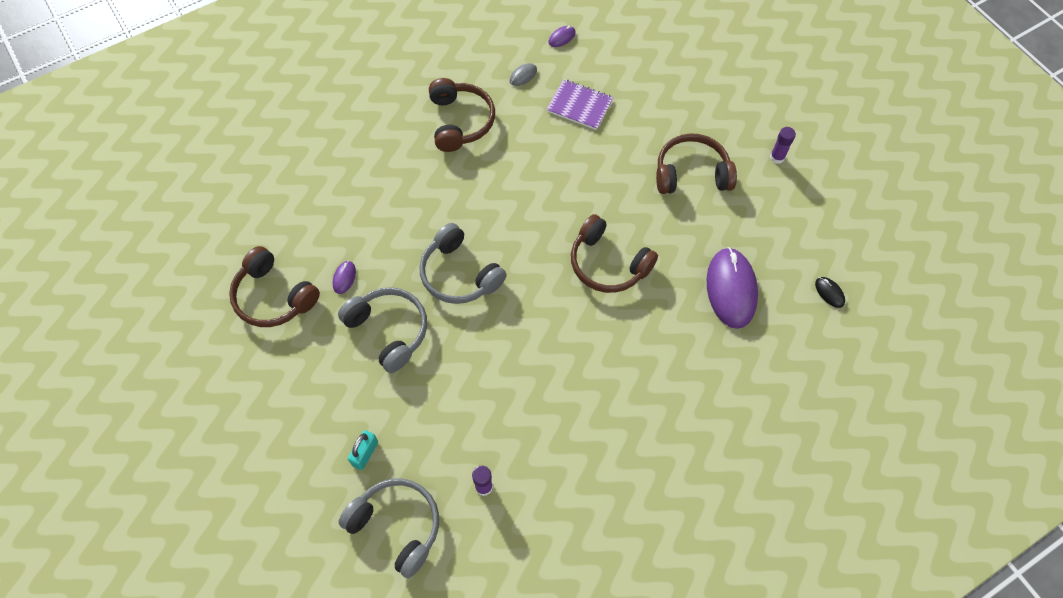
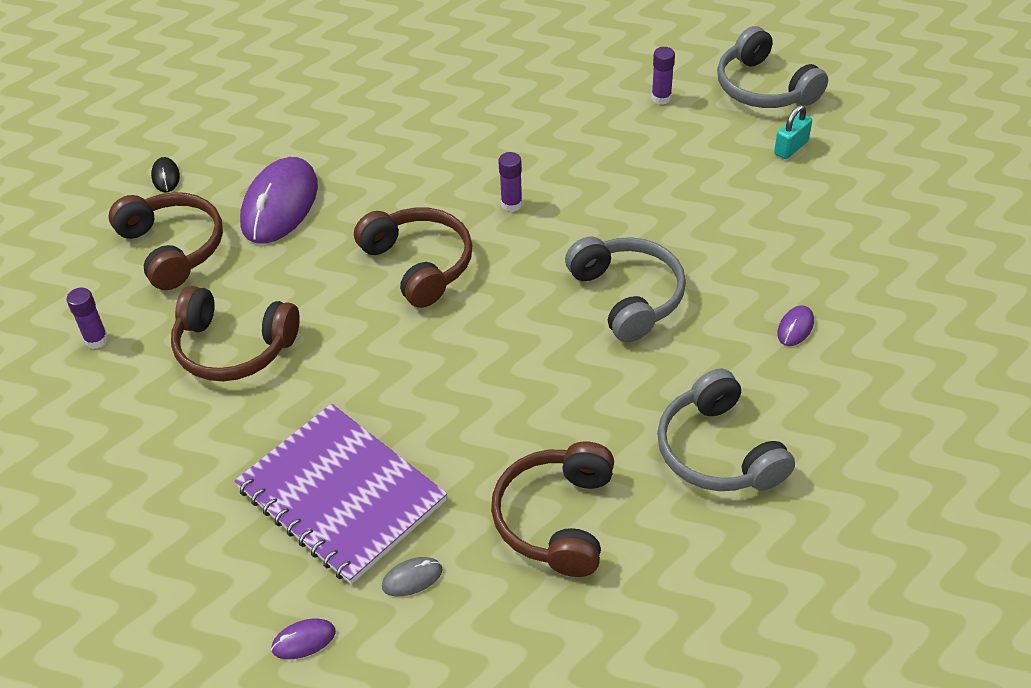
camera: 160 degrees left, 15 degrees down
brown headphones [229,246,320,327] -> brown headphones moved to [109,192,223,290]
grey headphones [338,287,427,373] -> grey headphones moved to [657,368,795,491]
purple notebook [546,79,613,130] -> purple notebook [234,404,447,584], size x1.73
none -> purple glue stick [498,152,522,212]

